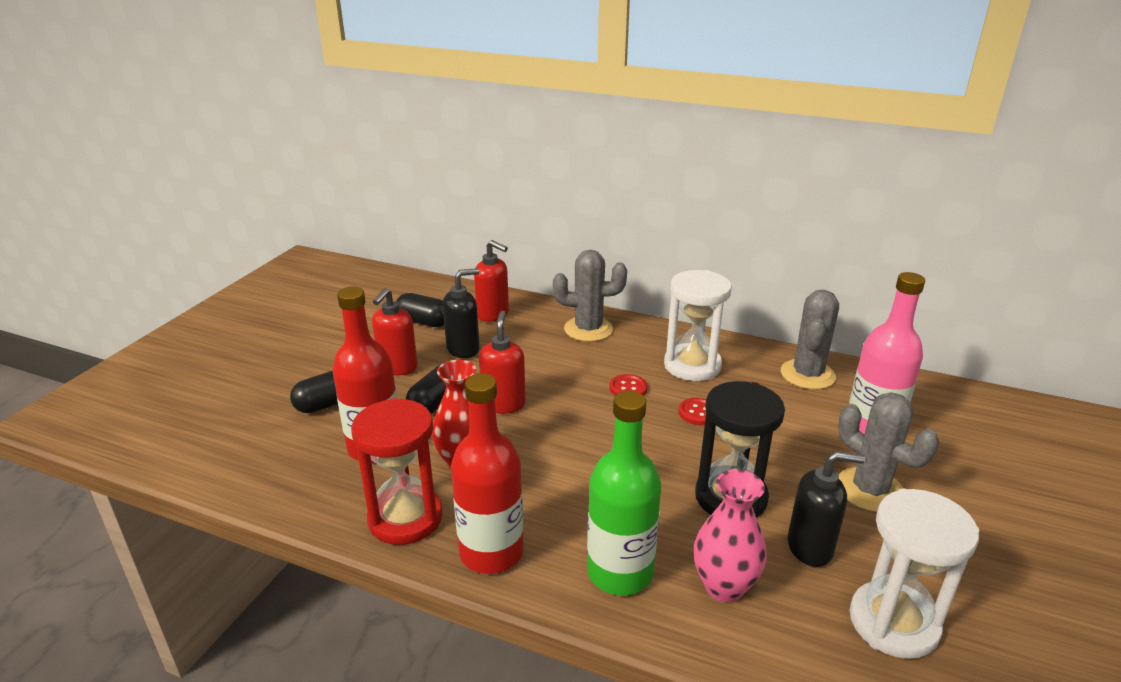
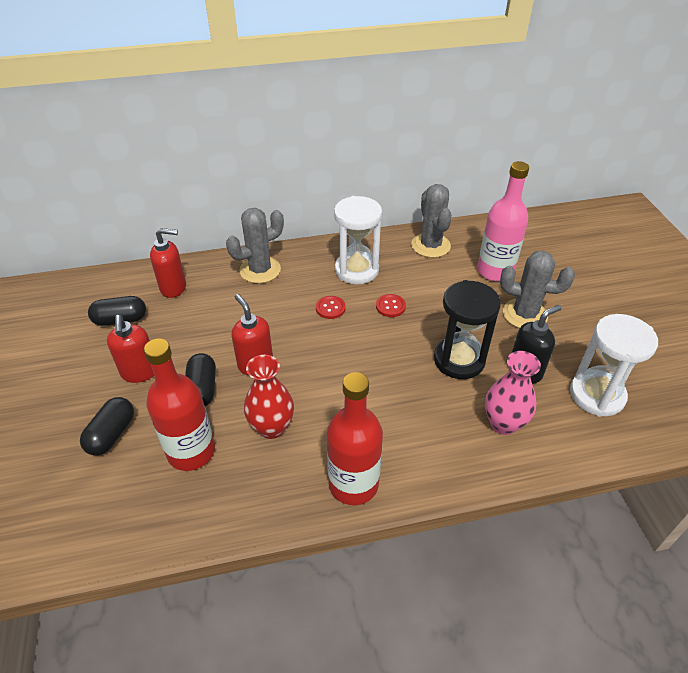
camera: 35 degrees left, 15 degrees up
red hourglass [351,398,443,545] -> none
black soap dispenser [443,268,480,358] -> none
green bottle [587,390,661,596] -> none

